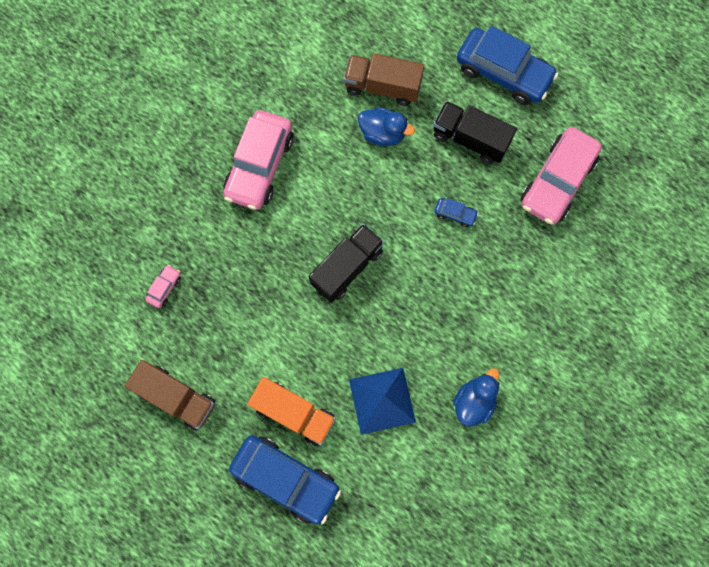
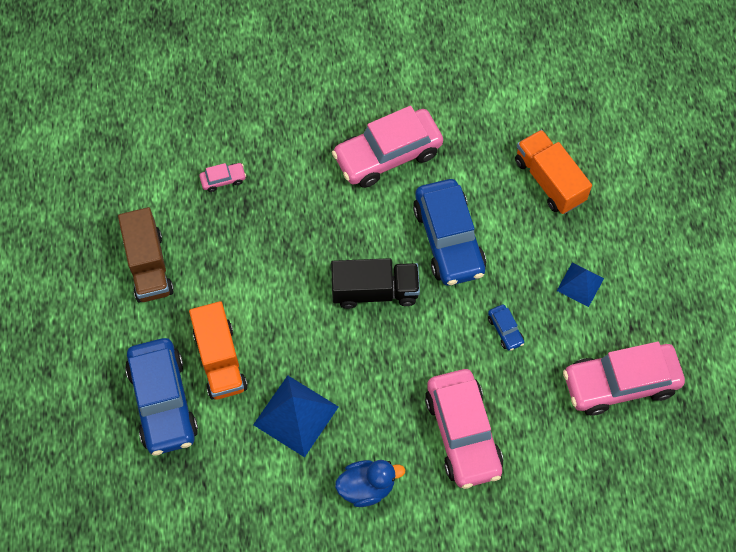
camera: 45 degrees right, 10 degrees down
brown truck [344,53,424,106] -> orange truck [515,129,592,214]
blue duck [358,107,415,146] -> none
black truck [433,101,517,164] -> blue pyramid [557,262,604,307]
blue car [457,26,558,105] -> blue car moved to [413,179,486,286]
none -> pink car [425,369,503,489]

